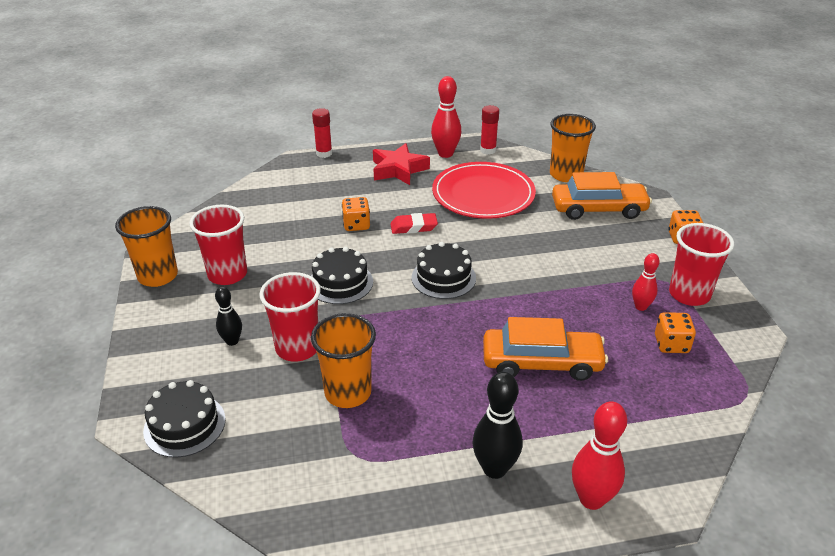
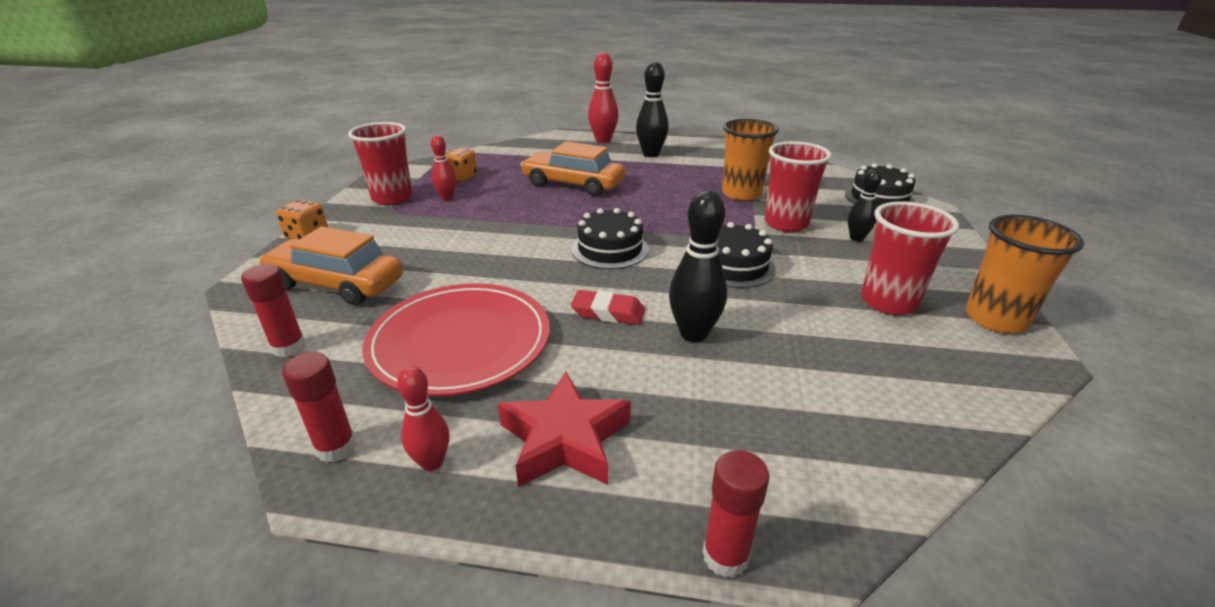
camera: 160 degrees left, 5 degrees down
orange dice [342,197,370,231] -> black bowling pin [669,190,727,342]
red bowling pin [431,76,461,158] -> red bowling pin [397,366,449,471], size x0.62
orange cup [550,114,596,182] -> red glue stick [241,264,306,357]

